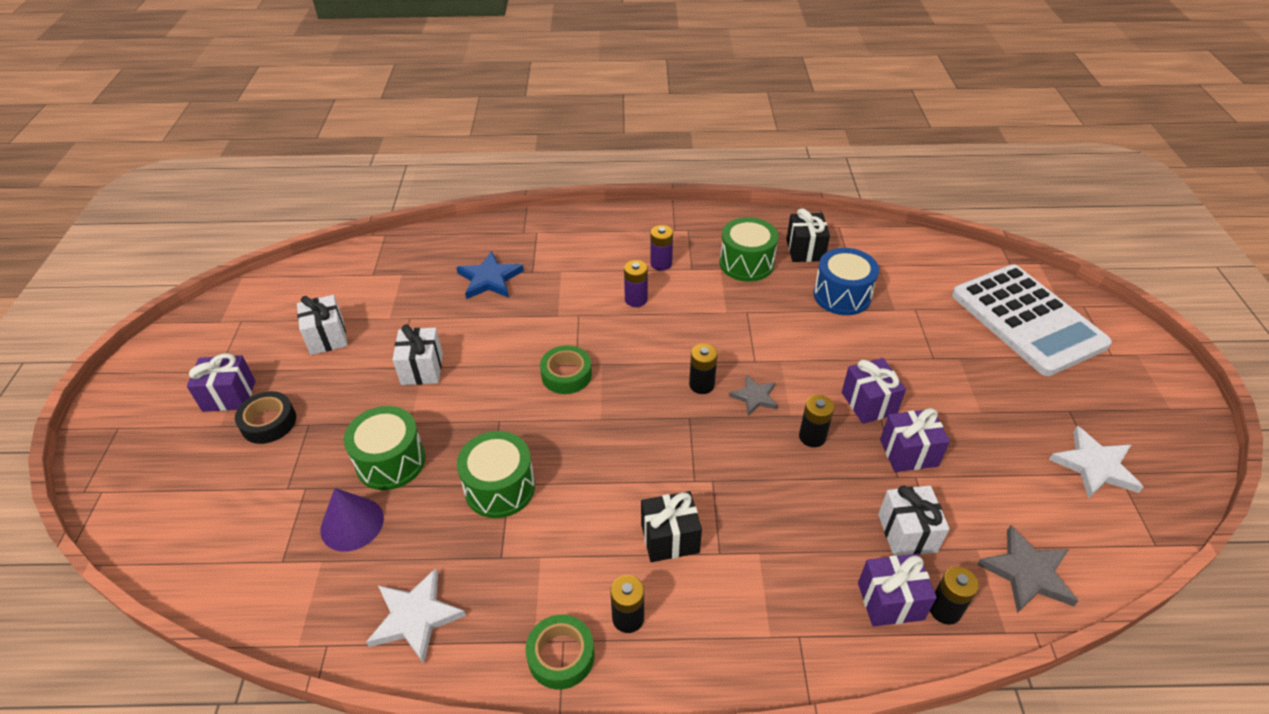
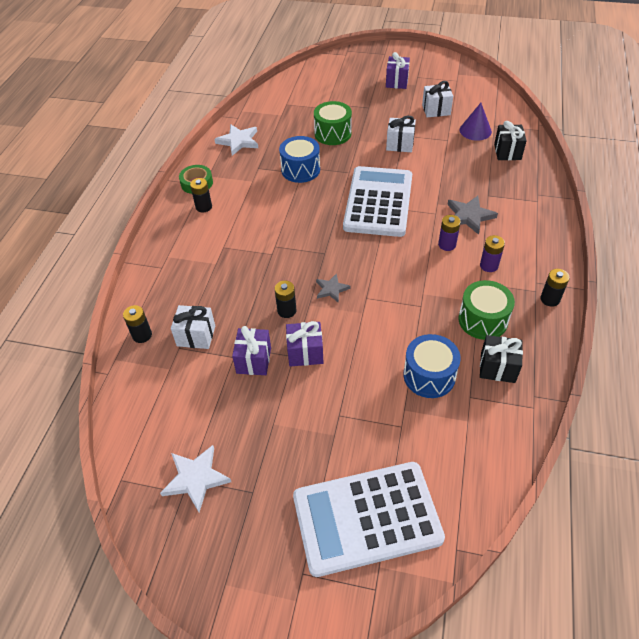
camera: 105 degrees right, 5 degrees up
black tape [235,391,296,444] -> none
purple cone [320,488,384,552] -> purple cone moved to [460,103,492,141]
blue star [456,251,524,299] -> none
green drum [457,431,535,518] -> blue drum [279,136,320,183]
green tape [540,345,592,394] -> white calculator [343,166,412,237]
black gift [641,491,702,562] -> black gift moved to [494,121,527,160]
black battery [689,344,718,394] -> black battery moved to [540,269,570,307]
purple gift [858,554,937,627] -> none
grey star [977,525,1078,613] -> grey star moved to [447,196,498,235]

